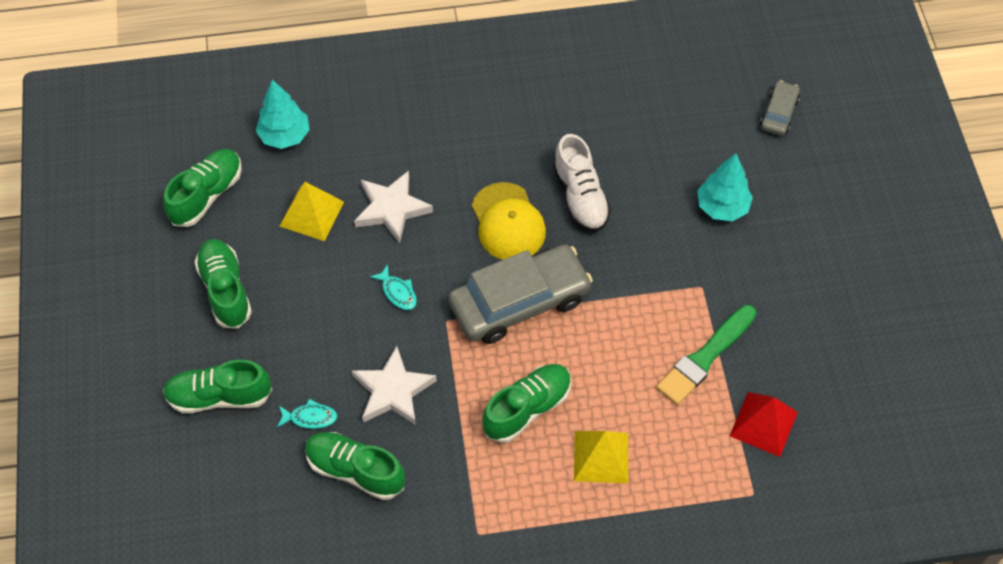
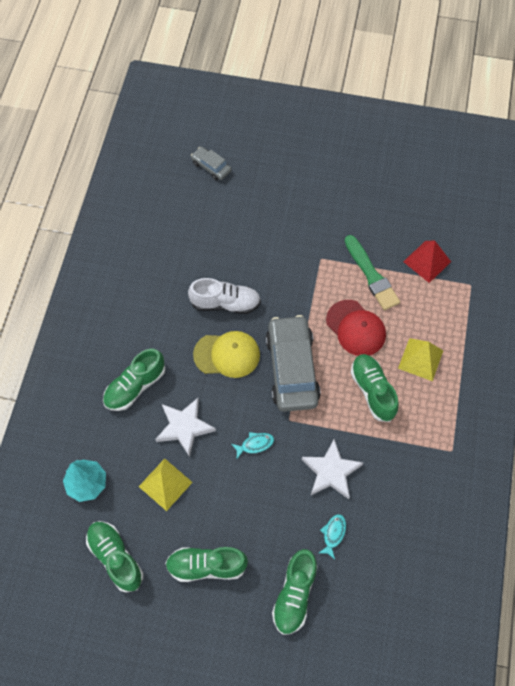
camera: 70 degrees left, 5 degrees up
green shoe [305,432,405,500] -> green shoe moved to [103,349,166,411]
turquoise tree [697,153,753,221] -> none
none -> red cap [326,300,386,356]

